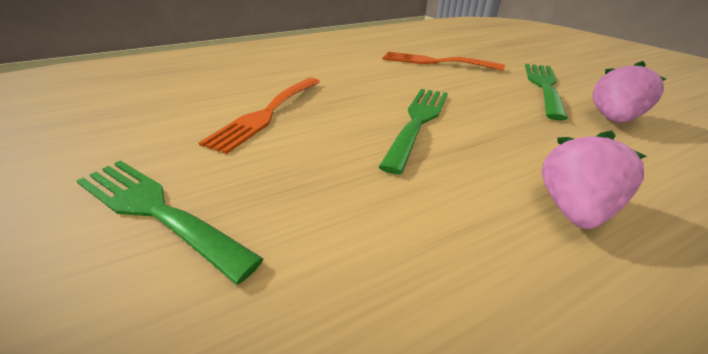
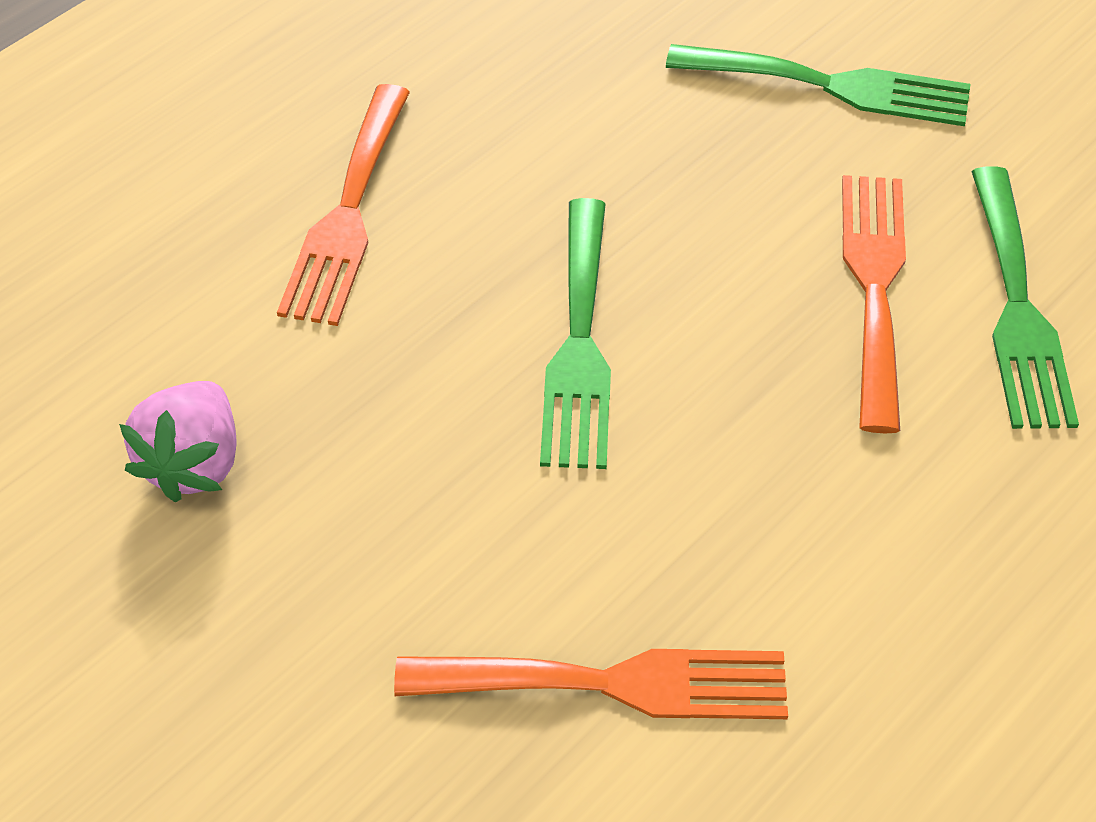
camera: 160 degrees right, 15 degrees up
green fork [525,64,568,121] -> green fork moved to [971,166,1079,429]
pink strawberry [542,131,647,229] -> orange fork [277,84,410,326]

